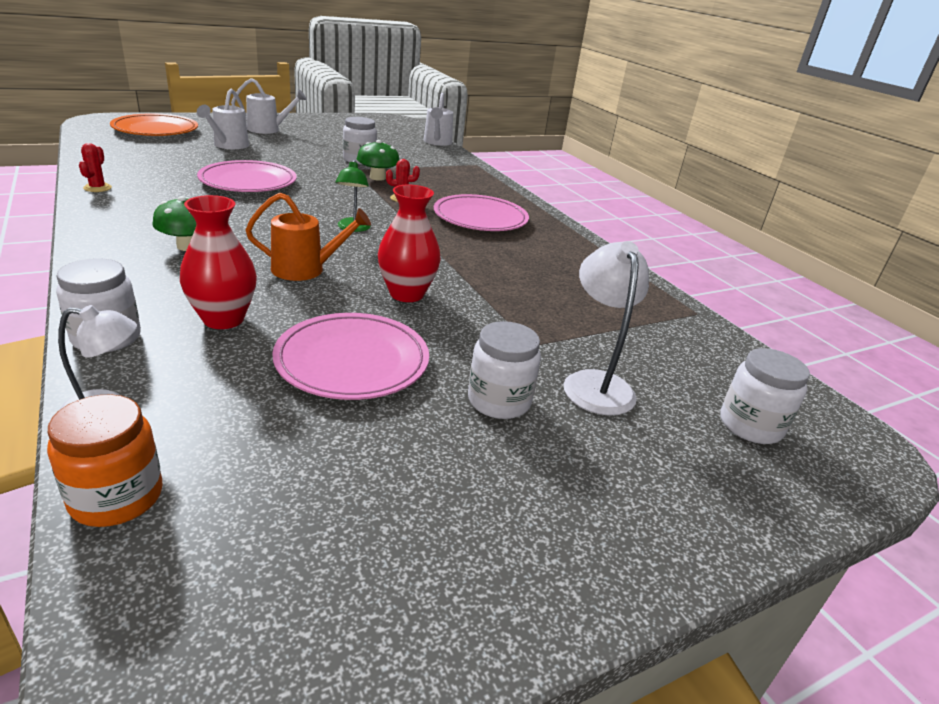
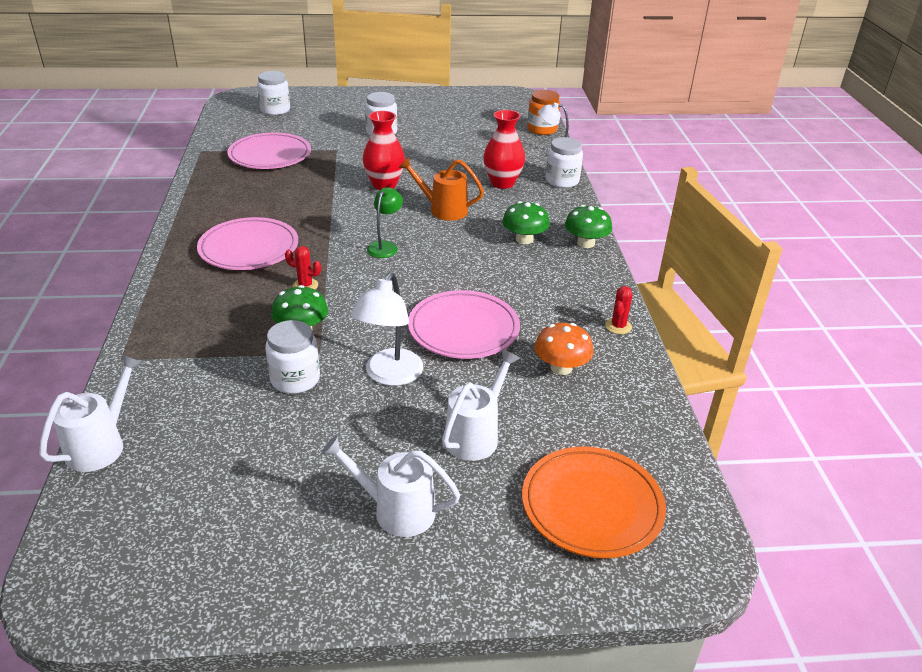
camera: 155 degrees left, 5 degrees up
pink plate [272,313,429,400] -> pink plate moved to [227,132,311,169]
white lamp [563,241,649,416] -> white lamp moved to [350,273,423,386]
none -> orange mushroom [535,323,594,375]
none -> green mushroom [565,205,612,248]

